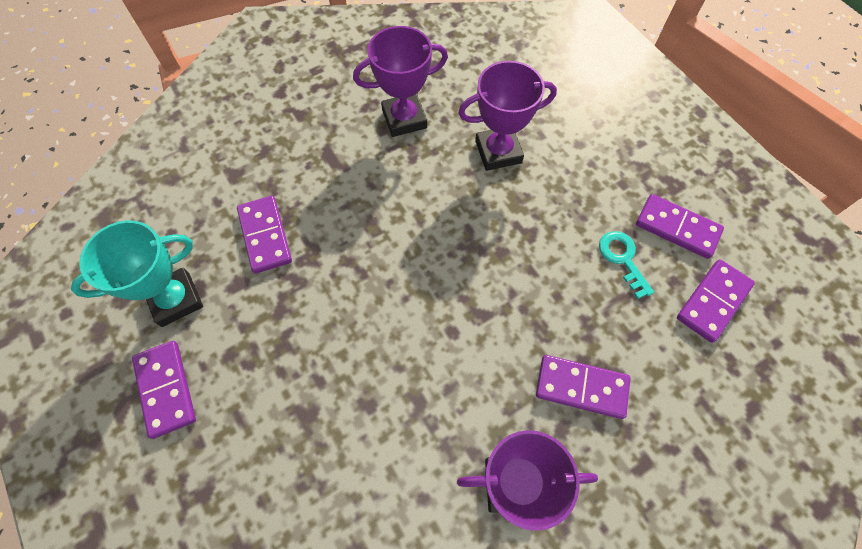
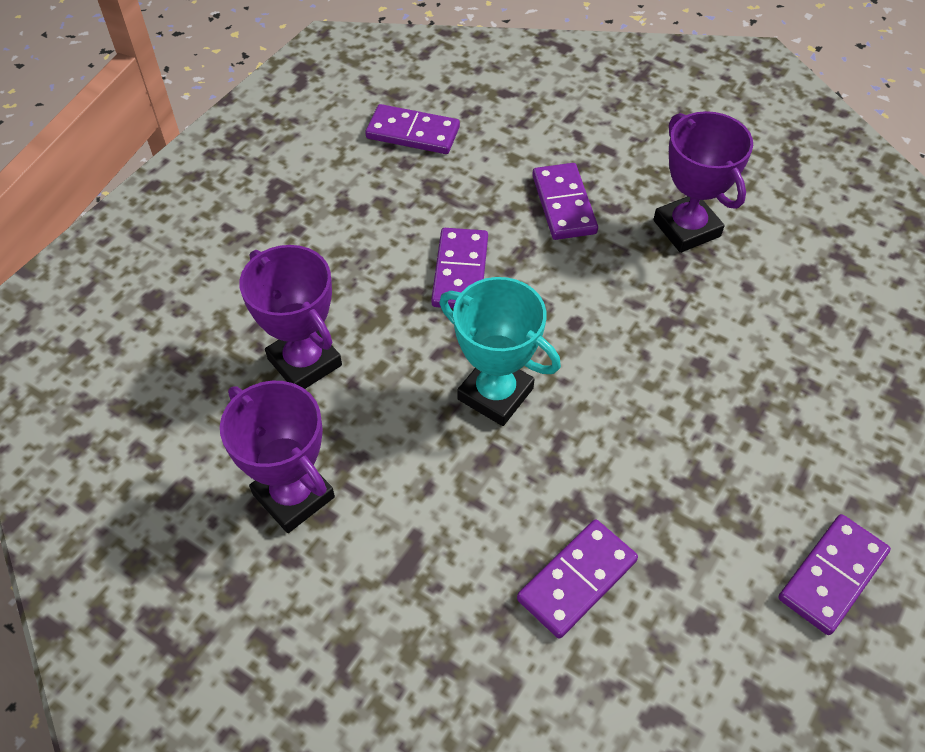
camera: 115 degrees left, 10 degrees down
turquoise trophy [71,220,203,327] -> turquoise trophy moved to [440,277,561,426]
turquoise key [599,231,654,299] -> none
purple domino [636,194,724,259] -> purple domino moved to [431,228,488,308]

